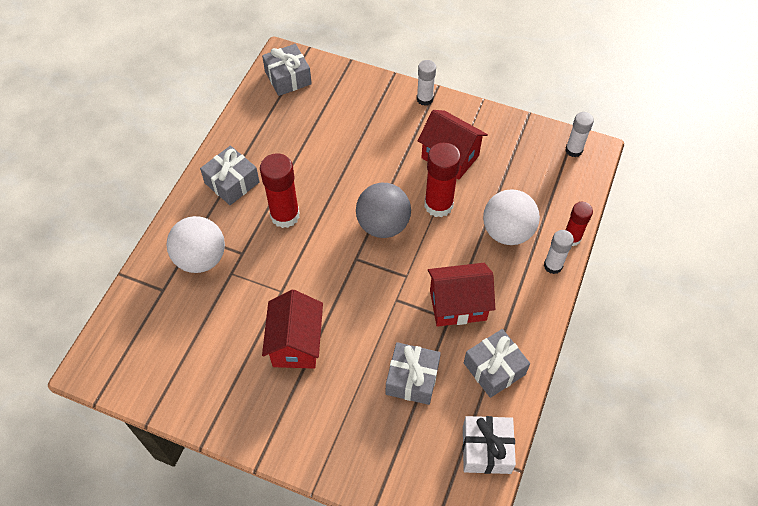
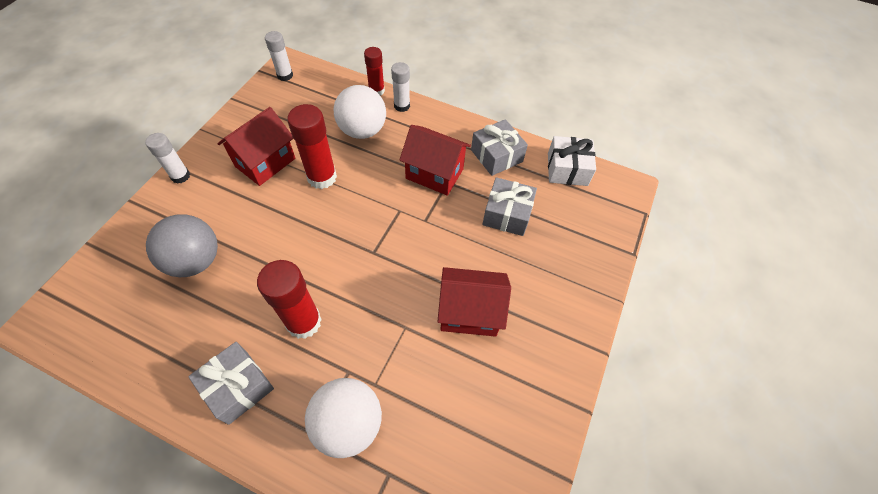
camera: 90 degrees left, 0 degrees up
grey gift [262,44,312,96] -> none
grey ball [356,183,411,238] -> grey ball moved to [146,214,218,277]
red house [428,263,495,327] -> red house turned 60 degrees counterclockwise [399,125,471,196]

